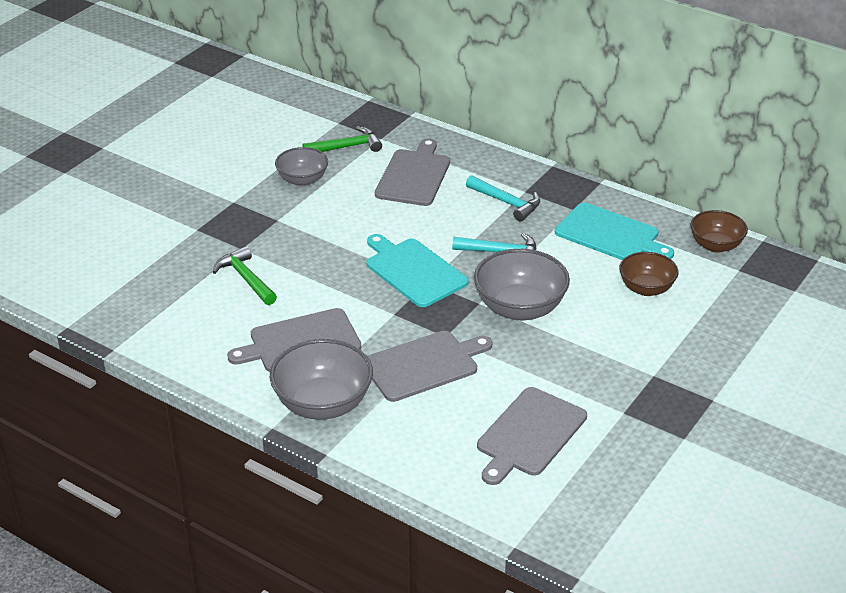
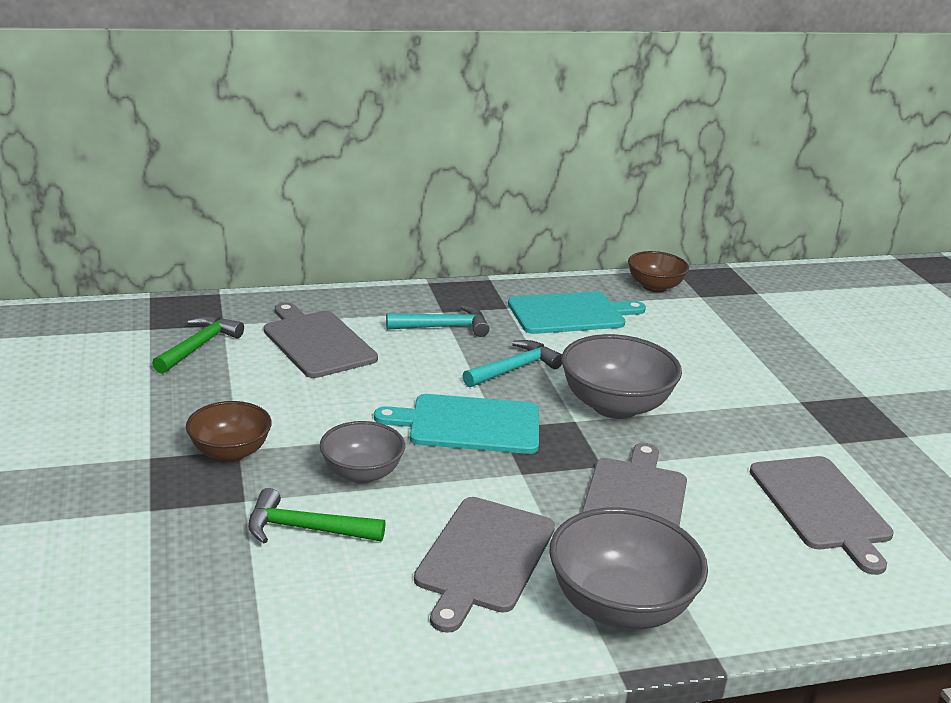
camera: 50 degrees left, 10 degrees down
grey bowl [275,147,328,186] -> grey bowl moved to [320,421,405,484]
brown bowl [619,252,679,296] -> brown bowl moved to [186,401,272,462]

